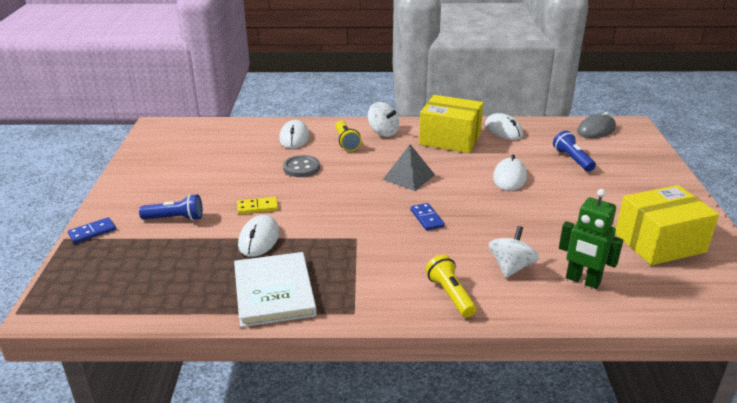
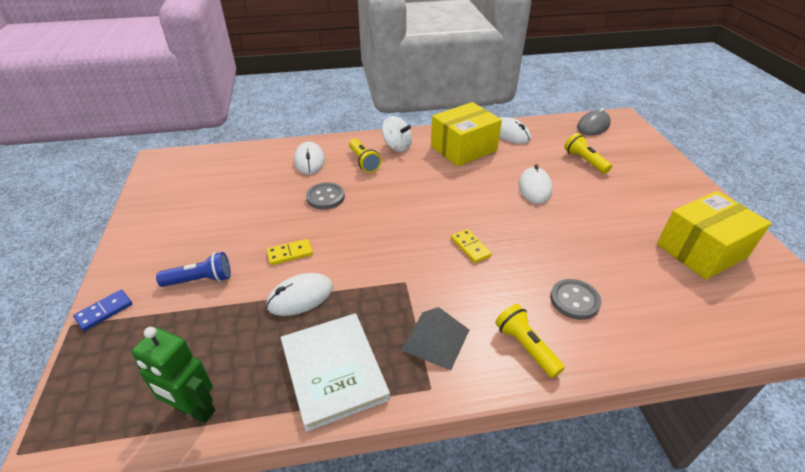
camera: 10 degrees left, 10 degrees up
white mouse [238,215,279,257] -> white mouse turned 60 degrees clockwise [266,273,333,316]
grey pyramid [383,144,435,191] -> grey pyramid moved to [401,307,469,371]
blue domino [410,203,445,231] -> yellow domino [451,229,492,263]
yellow box [419,95,483,153] -> yellow box turned 45 degrees counterclockwise [431,102,502,166]
white spinning top [489,226,539,278] -> grey button [550,279,601,320]
blue flashlight [553,131,596,172] -> yellow flashlight [564,133,612,174]
green robot [559,189,623,289] -> green robot moved to [131,327,215,423]

